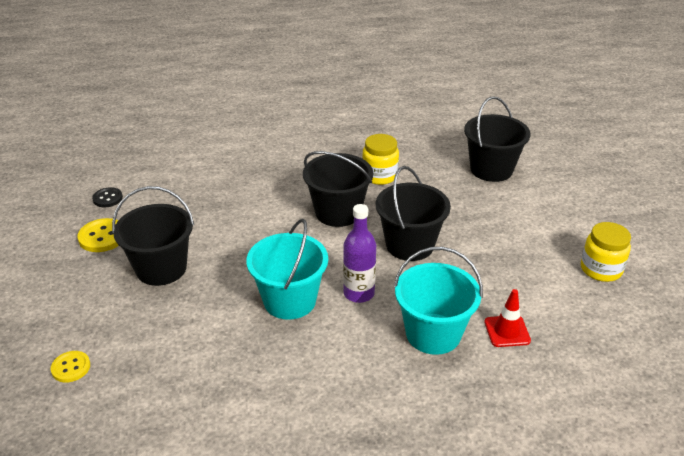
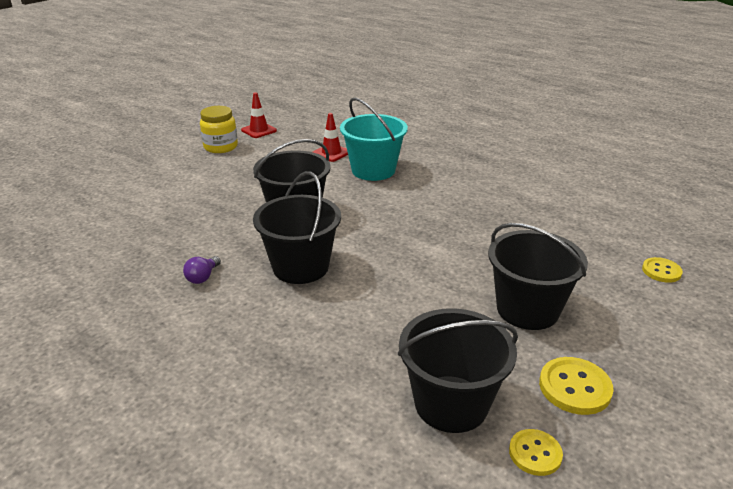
camera: 135 degrees left, 5 degrees down
black button [92,187,123,207] -> yellow button [509,429,563,476]
turquoise bucket [246,219,328,320] -> none
purple bottle [343,204,376,303] -> none
yellow jar [362,134,399,185] -> purple light bulb [183,256,221,284]
black bucket [464,97,531,182] -> black bucket moved to [398,308,518,433]
none -> red traffic cone [241,92,277,138]

